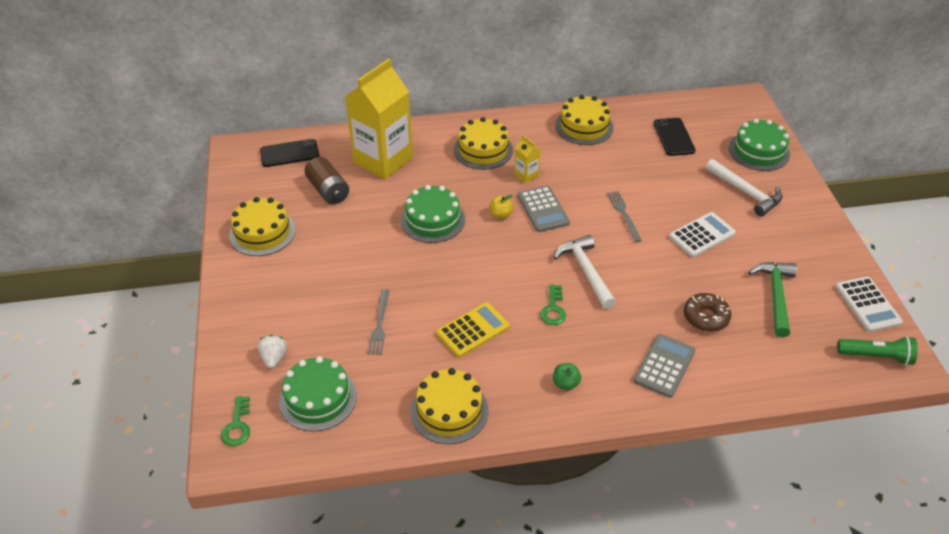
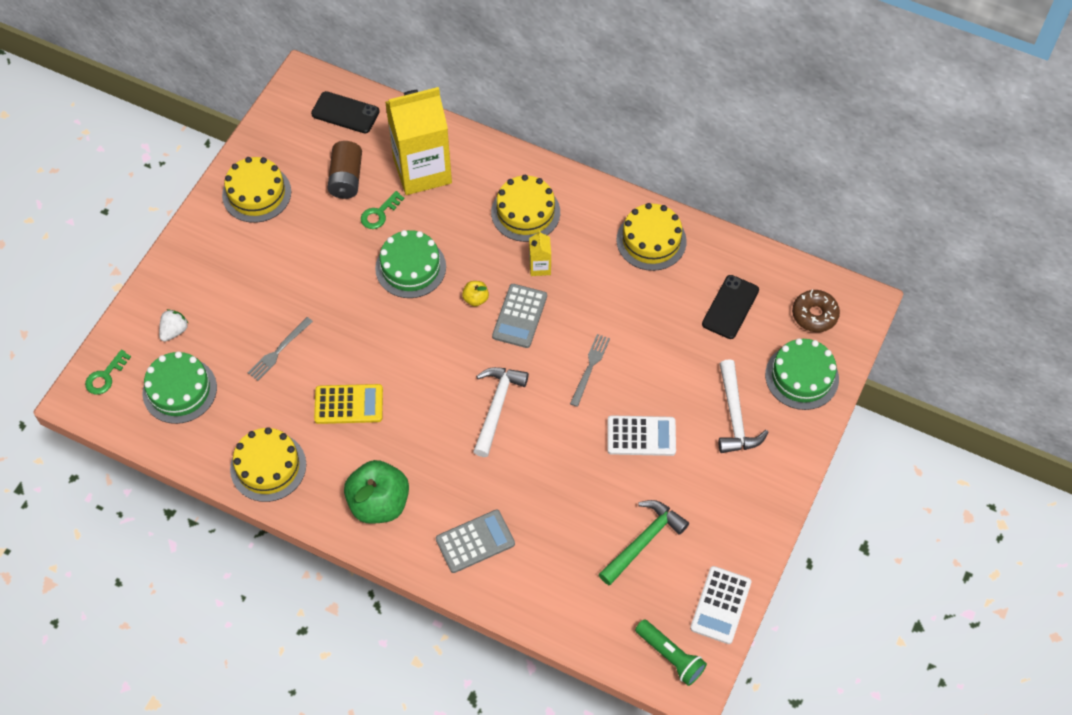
camera: 35 degrees right, 15 degrees up
green key [540,285,566,325] -> green key moved to [361,191,404,229]
green apple [553,363,581,390] -> green apple [344,460,409,524], size x2.25
brown donut [684,293,731,332] -> brown donut moved to [792,290,840,332]

